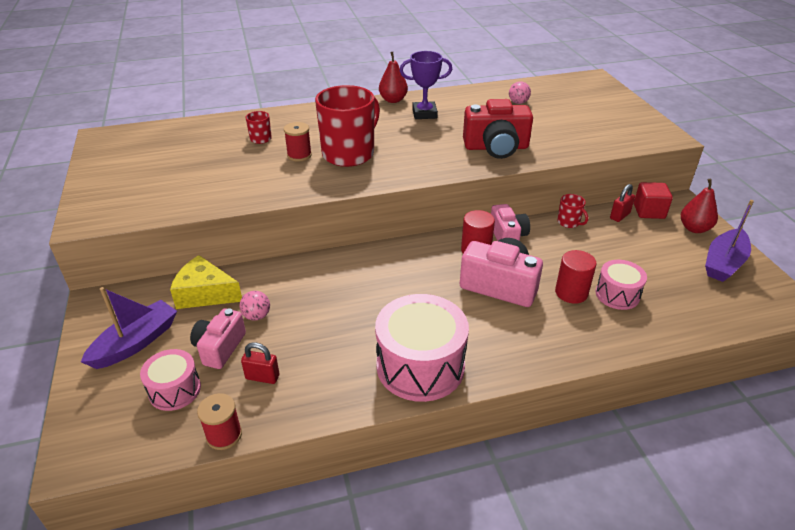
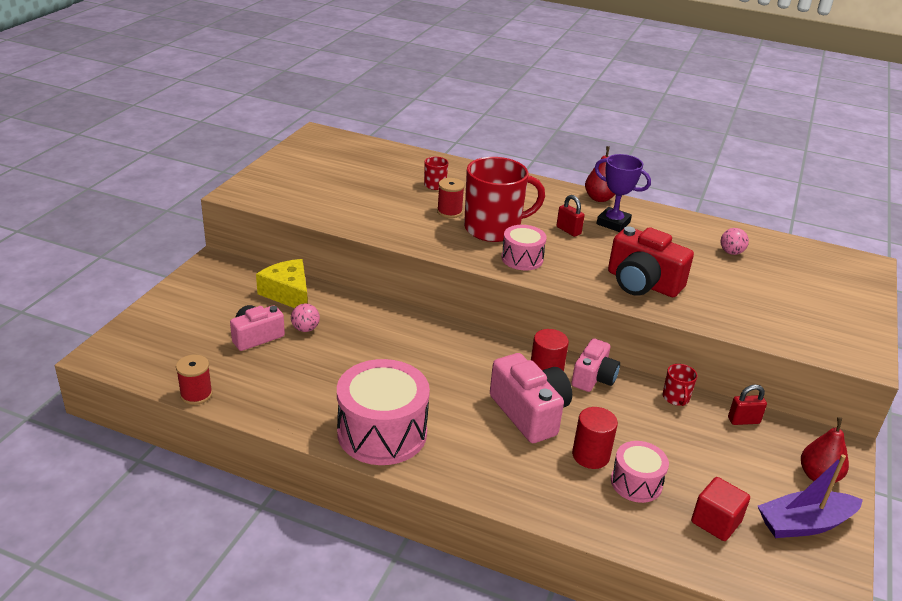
camera: 35 degrees right, 5 degrees down
purple boat [81,287,177,369] -> none
pink drum [140,349,201,411] -> pink drum moved to [502,225,547,270]
red padlock [241,342,279,384] -> red padlock moved to [557,195,585,237]
red cube [634,182,673,219] -> red cube moved to [691,477,750,541]

